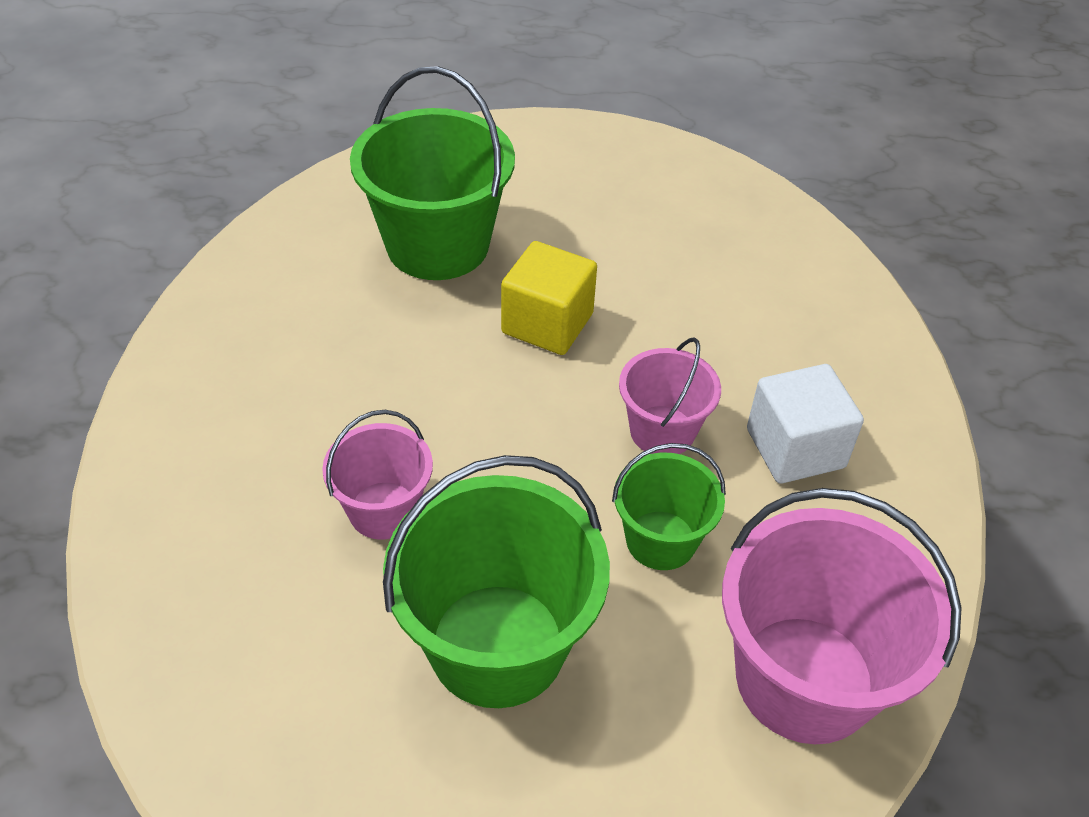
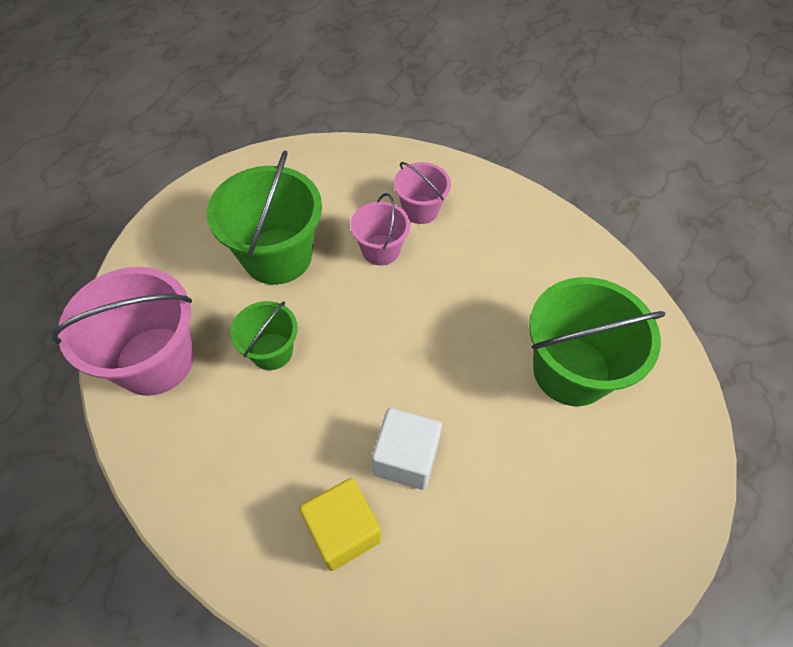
camera: 125 degrees right, 10 degrees up
yellow cube [501,241,597,355] -> yellow cube moved to [299,478,381,571]
pink bucket [619,337,721,454] -> pink bucket moved to [394,162,451,224]
white cube [747,364,864,484] -> white cube moved to [372,408,442,490]

